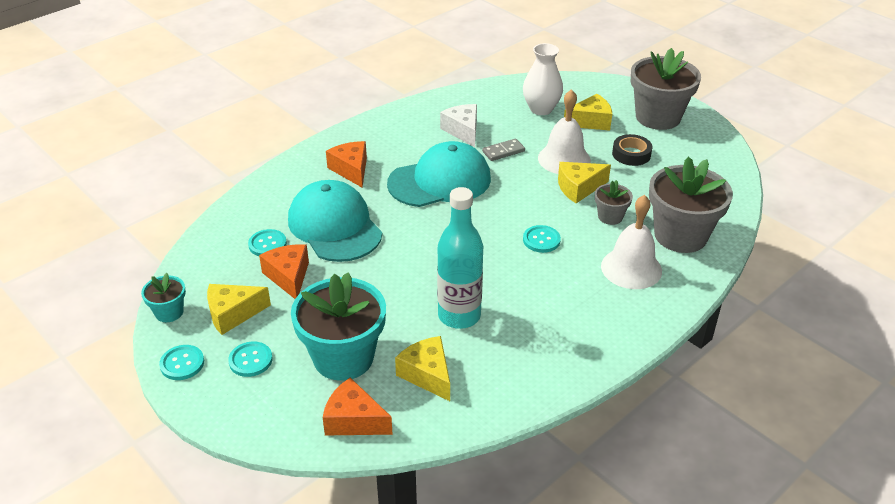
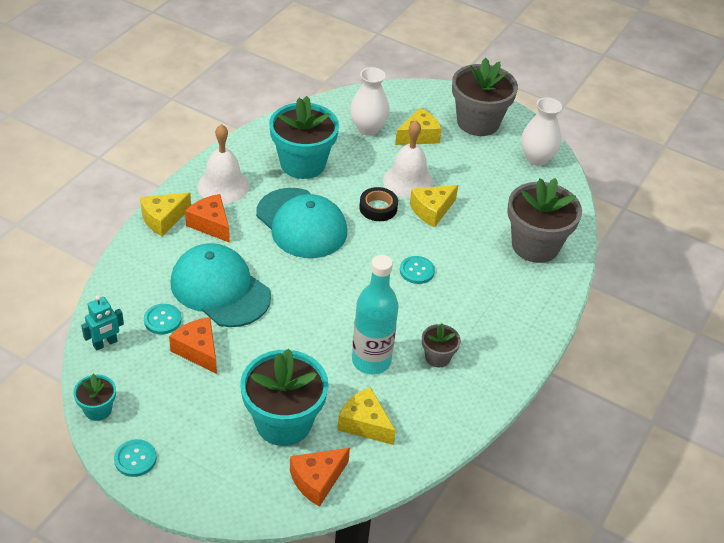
camera: 20 degrees left, 5 degrees up
yellow cheese [207,284,271,335] -> yellow cheese moved to [140,192,191,237]
turquoise button [228,341,273,377] -> none
orange cheese [323,378,393,435] -> orange cheese turned 45 degrees counterclockwise [290,448,350,507]
turquoise cap [387,141,491,207] -> turquoise cap turned 90 degrees clockwise [256,188,347,258]
white cheese [440,104,477,147] -> turquoise flower pot [269,96,339,179]
grey domino [482,139,525,161] -> none
grey flower pot [595,180,633,225] -> grey flower pot moved to [422,324,461,367]
white bell [601,195,662,289] -> white bell moved to [198,124,249,204]
black tape [612,134,652,166] -> black tape moved to [359,187,398,221]
none -> turquoise robot [81,295,124,351]
none -> white vase [521,97,562,166]

